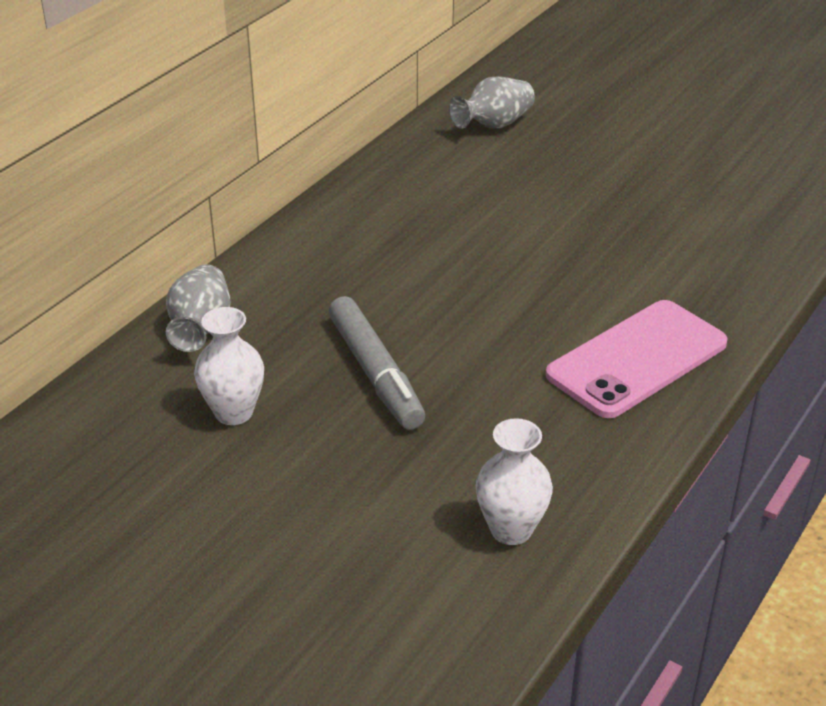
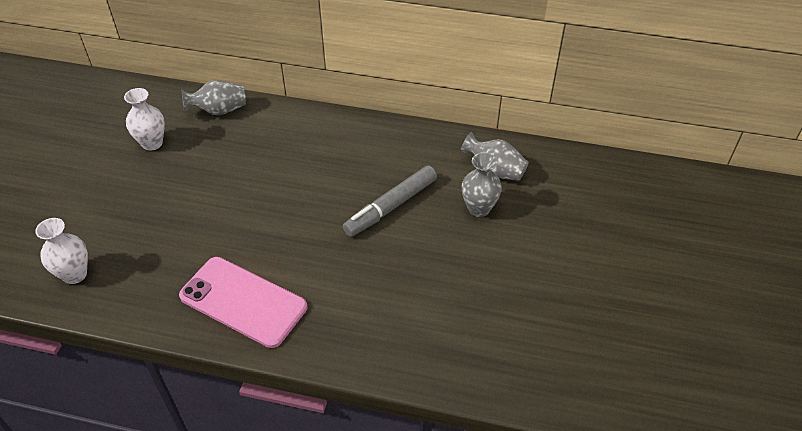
camera: 70 degrees right, 10 degrees up
grey marker [328,296,425,430] -> grey marker moved to [343,165,437,237]
none -> grey vase [461,152,502,217]

